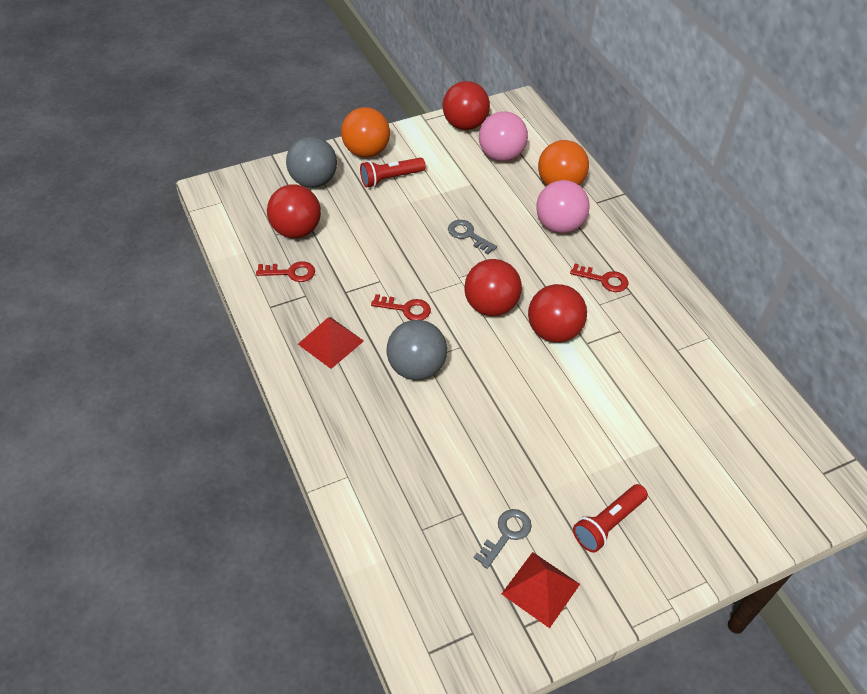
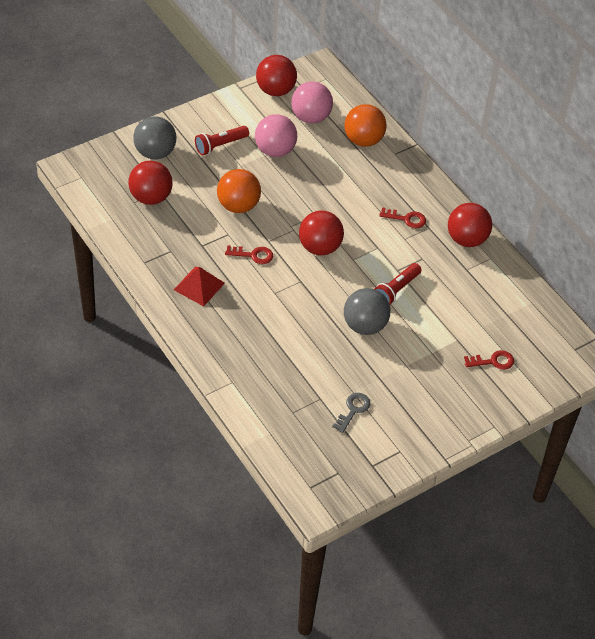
camera: 10 degrees left, 0 degrees up
red key [256,261,315,282] -> red key moved to [464,350,514,370]
orange ball [341,107,390,158] -> orange ball moved to [217,169,261,213]
grey ball [387,320,447,380] -> grey ball moved to [344,288,391,335]
grey key [448,220,497,254] -> none
red pyramid [502,552,580,628] -> none
red ball [528,284,587,343] -> red ball moved to [448,203,492,247]
pink ball [536,180,589,233] -> pink ball moved to [255,114,297,157]
red flashlight [573,484,648,553] -> red flashlight moved to [375,263,422,304]

